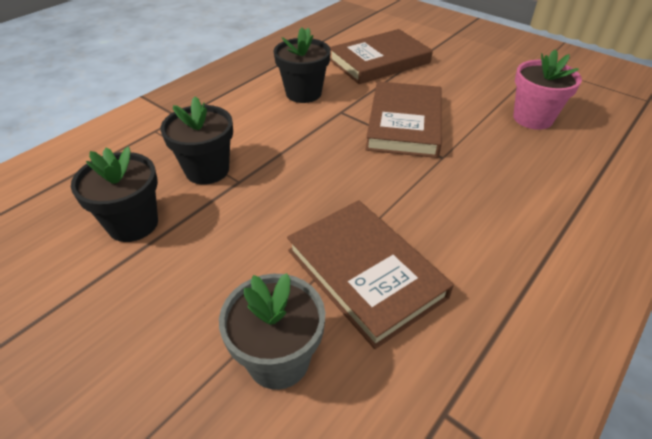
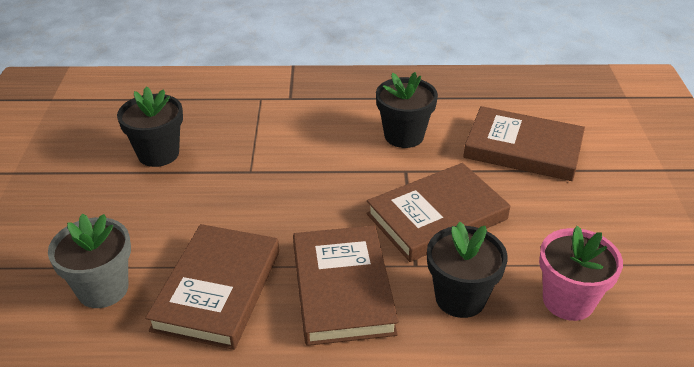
camera: 50 degrees right, 5 degrees down
black flower pot [161,96,233,185] -> black flower pot moved to [427,222,508,318]
none -> brown book [293,225,399,346]

